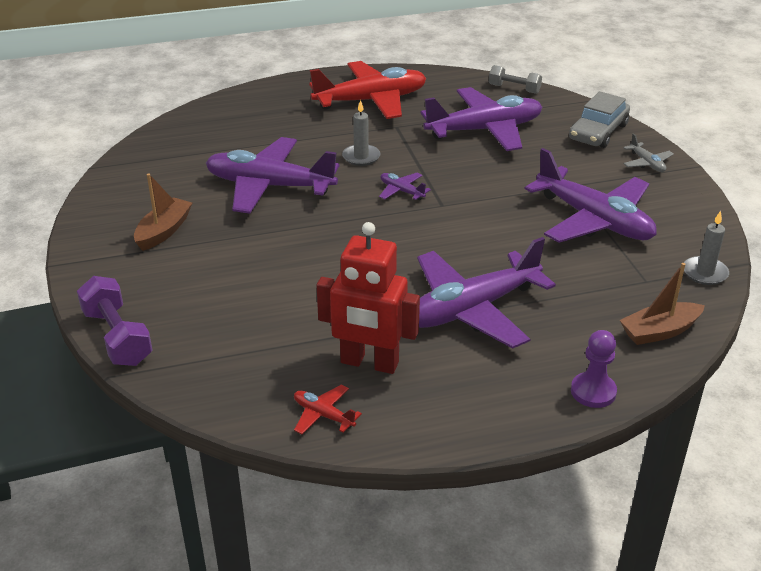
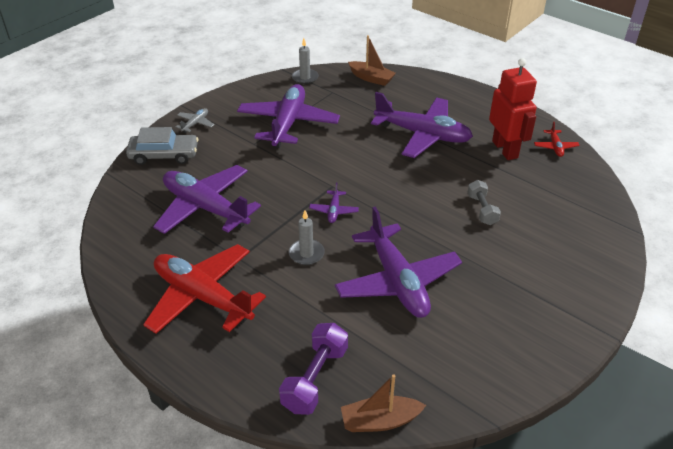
camera: 125 degrees left, 5 degrees up
purple dumbbell [77,276,152,366] -> purple dumbbell moved to [279,323,348,415]
brown boat [134,174,192,251] -> brown boat moved to [341,374,426,432]
grey dumbbell [489,65,542,94] -> grey dumbbell moved to [467,180,501,225]
purple pawn [571,330,617,408] -> none

